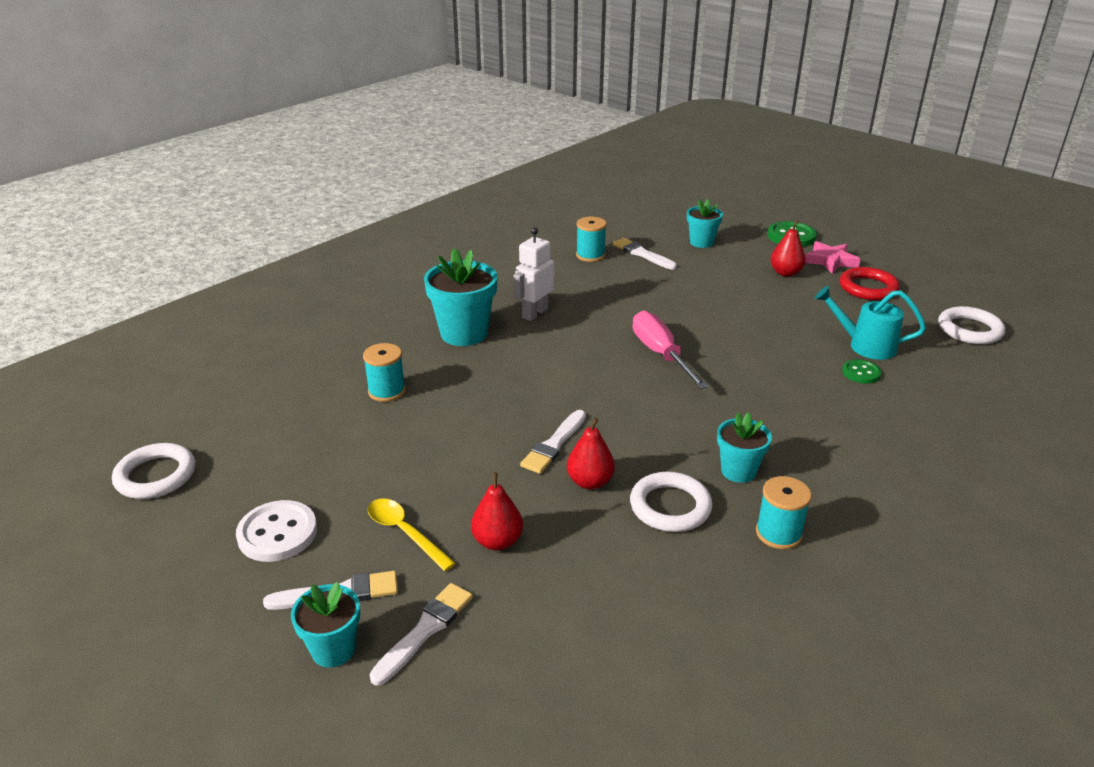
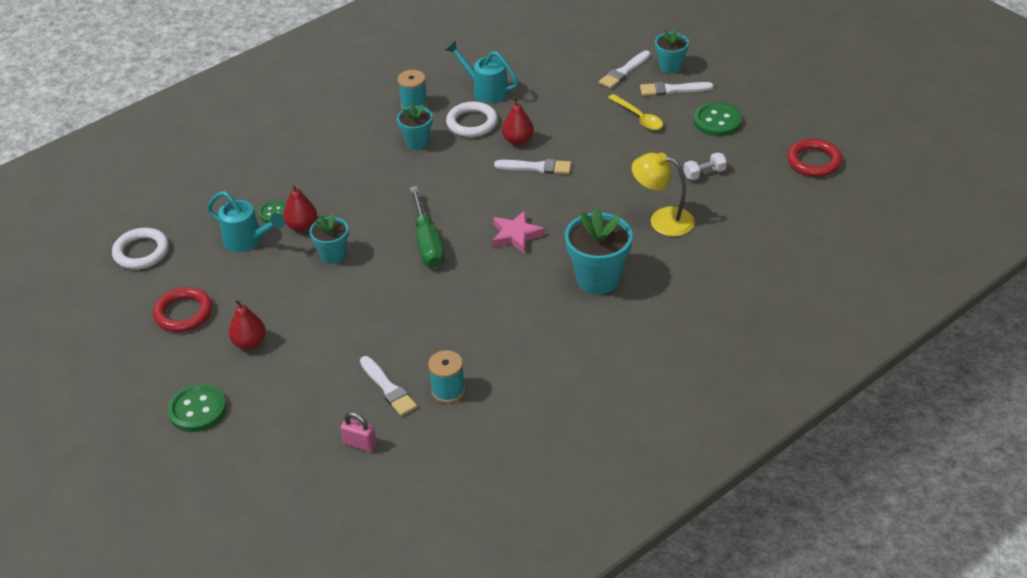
camera: 170 degrees left, 10 degrees up
white ring [112,443,195,499] -> red ring [787,139,842,177]
white button [236,500,317,562] -> green button [693,102,742,137]
turquoise spool [363,343,406,402] -> yellow lamp [632,153,695,236]
red pear [471,472,523,551] -> red pear moved to [283,184,317,231]
white robot [514,227,554,321] -> none
white brush [520,410,586,474] -> white brush turned 60 degrees clockwise [494,159,571,174]
pink screwdriver [632,311,709,389] -> green screwdriver [410,186,445,268]
turquoise flower pot [687,199,723,248] -> turquoise flower pot moved to [310,214,349,264]
pink star [805,241,861,274] -> pink star moved to [492,211,545,254]
none -> pink padlock [341,412,376,452]
none -> turquoise watering can [446,41,519,103]
none -> white dumbbell [684,152,727,180]

